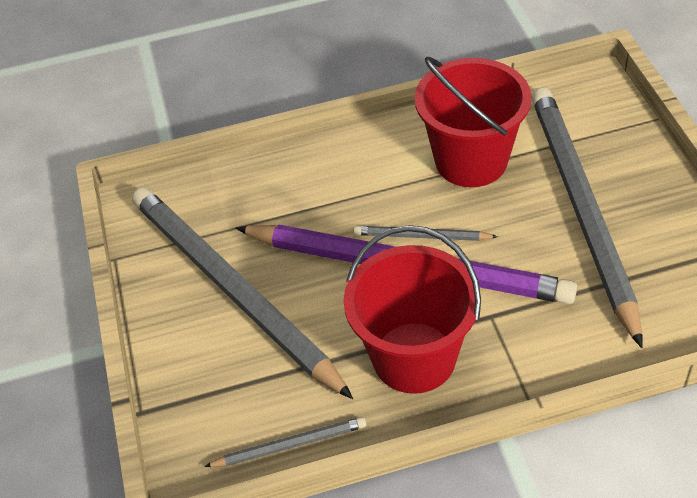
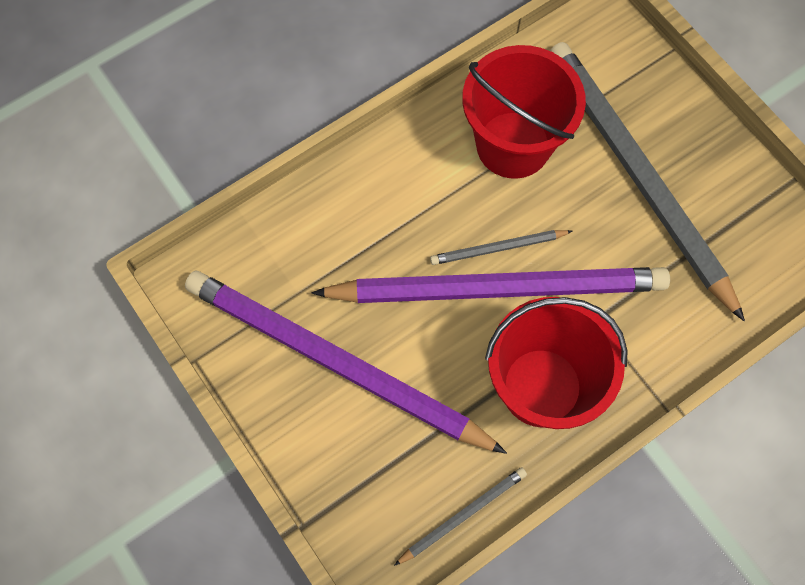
camera: 25 degrees left, 20 degrees up
grey pencil [132,187,353,399] -> purple pencil [185,270,507,454]

